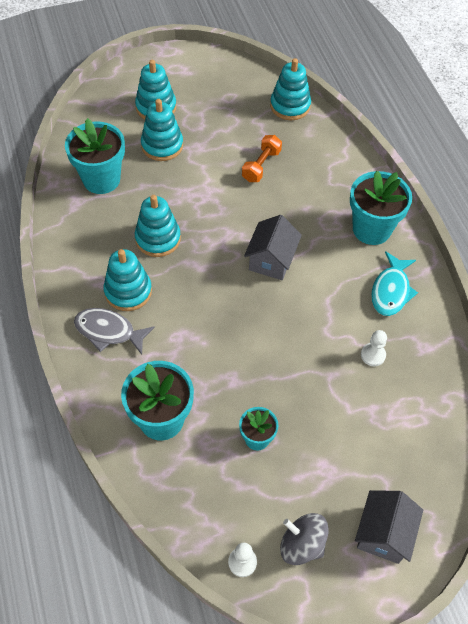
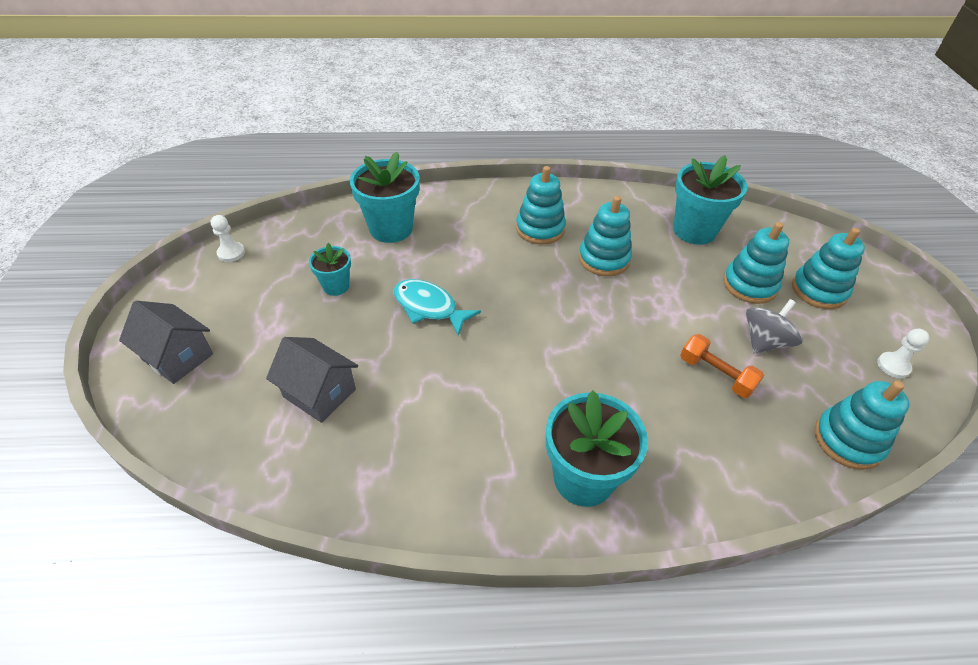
camera: 105 degrees right, 10 degrees down
grey fish [74,308,155,355] -> none
grey house [244,215,302,280] -> grey house moved to [266,337,358,423]
grey spinning top [280,513,329,565] -> grey spinning top moved to [746,299,803,354]
white pawn [361,330,387,366] -> white pawn moved to [877,329,929,378]
turquoise fish [371,251,418,316] -> turquoise fish moved to [394,279,481,336]

